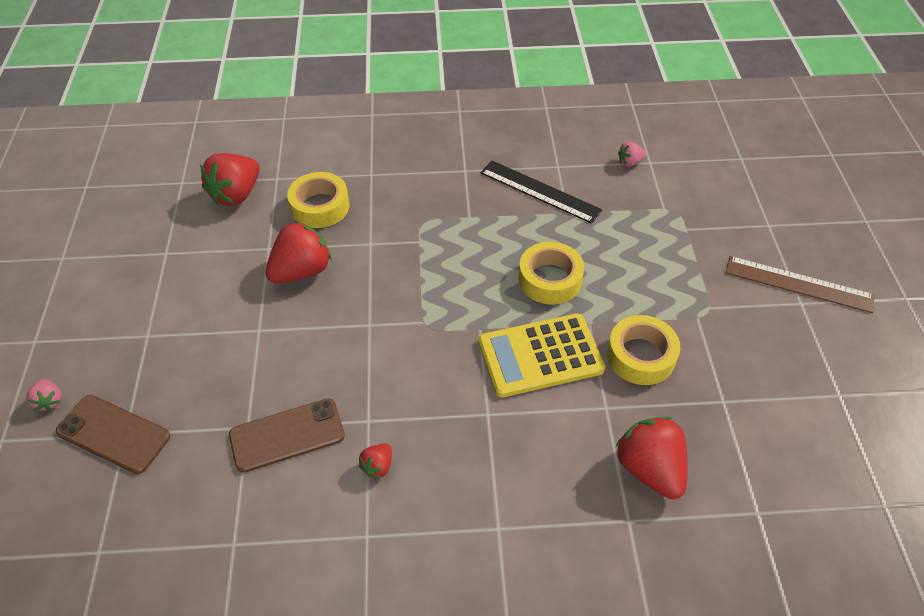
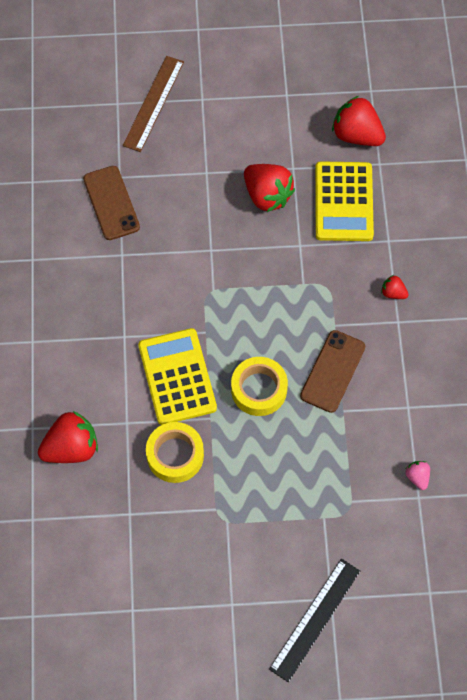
camera: 90 degrees right, 15 degrees up
pink strawberry [26,379,62,411] -> none
brown phone [56,395,170,474] -> brown phone moved to [300,330,365,413]
yellow tape [287,172,349,228] -> yellow calculator [315,161,374,241]
red strawberry [359,444,392,478] -> red strawberry moved to [381,275,409,299]
black ruler [480,161,602,224] -> black ruler moved to [269,559,360,682]
brown ruler [726,256,875,313] -> brown ruler moved to [123,56,184,152]

